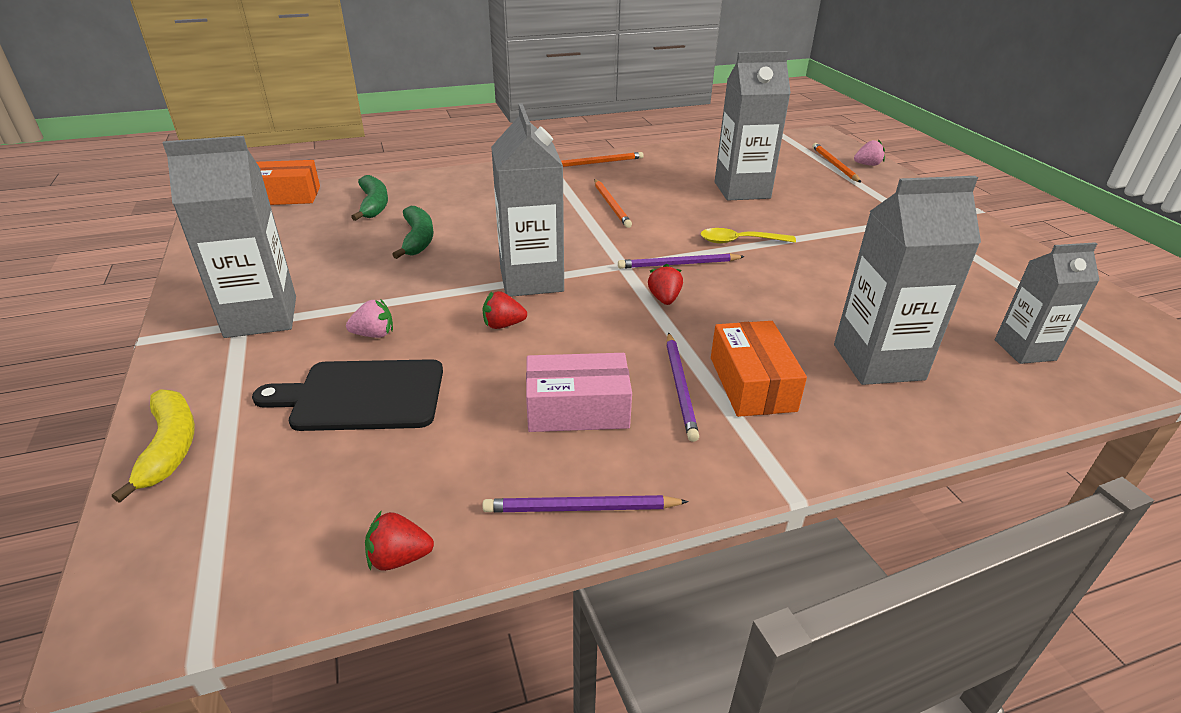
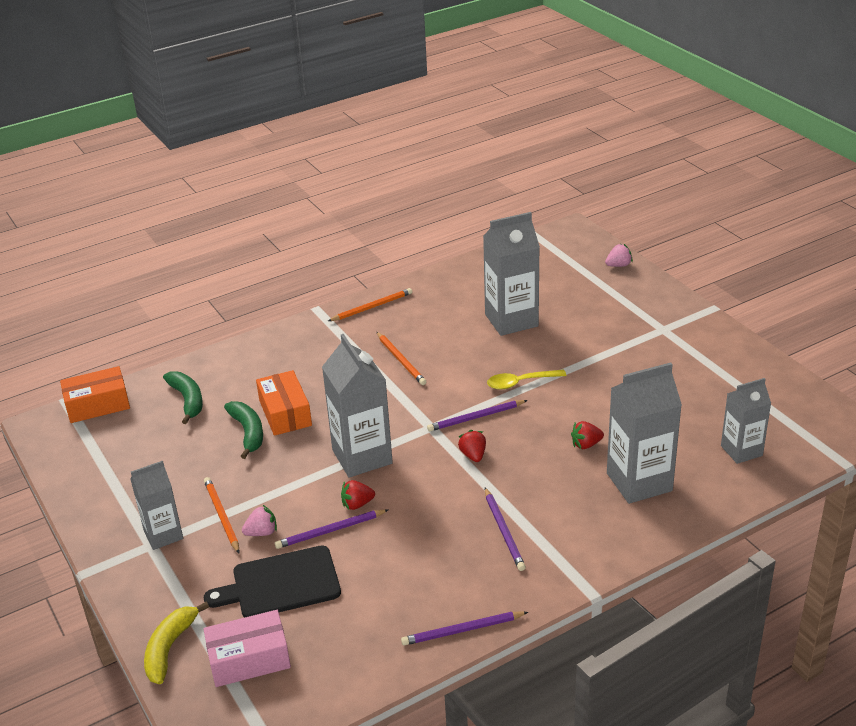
camera: 10 degrees left, 0 degrees up
yellow banana [112,389,195,503] -> yellow banana turned 135 degrees counterclockwise [144,602,209,684]
grey carton [163,136,296,338] -> grey carton [130,461,183,550], size x0.63
red strawberry [365,510,434,571] -> red strawberry moved to [571,421,604,449]
pink box [526,353,632,432] -> pink box moved to [203,610,291,687]
orange box [711,321,807,417] -> orange box moved to [256,370,312,436]
orange pencil [812,143,861,183] -> orange pencil moved to [204,477,239,553]
none -> purple pencil [275,509,389,549]

